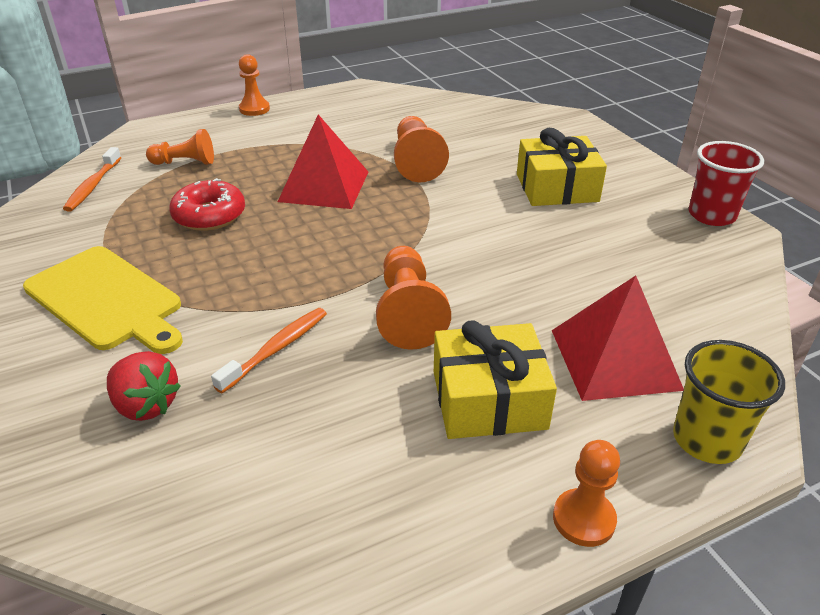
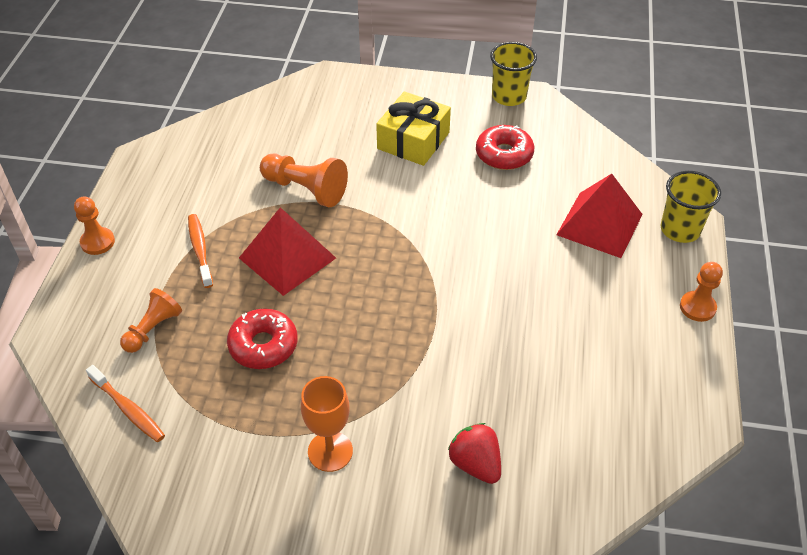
camera: 55 degrees left, 10 degrees up
yellow cutting board [23,246,183,354] -> orange goblet [301,376,353,472]
red strawberry [107,351,181,421] -> red strawberry turned 105 degrees counterclockwise [448,423,501,484]
orange toothbrush [211,308,327,393] -> orange toothbrush moved to [188,214,213,288]
orange pawn [376,246,451,350] -> none
yellow gift [434,320,557,439] -> none
red cup [688,141,764,226] -> yellow cup [490,42,537,106]
none -> red donut [476,125,534,170]

